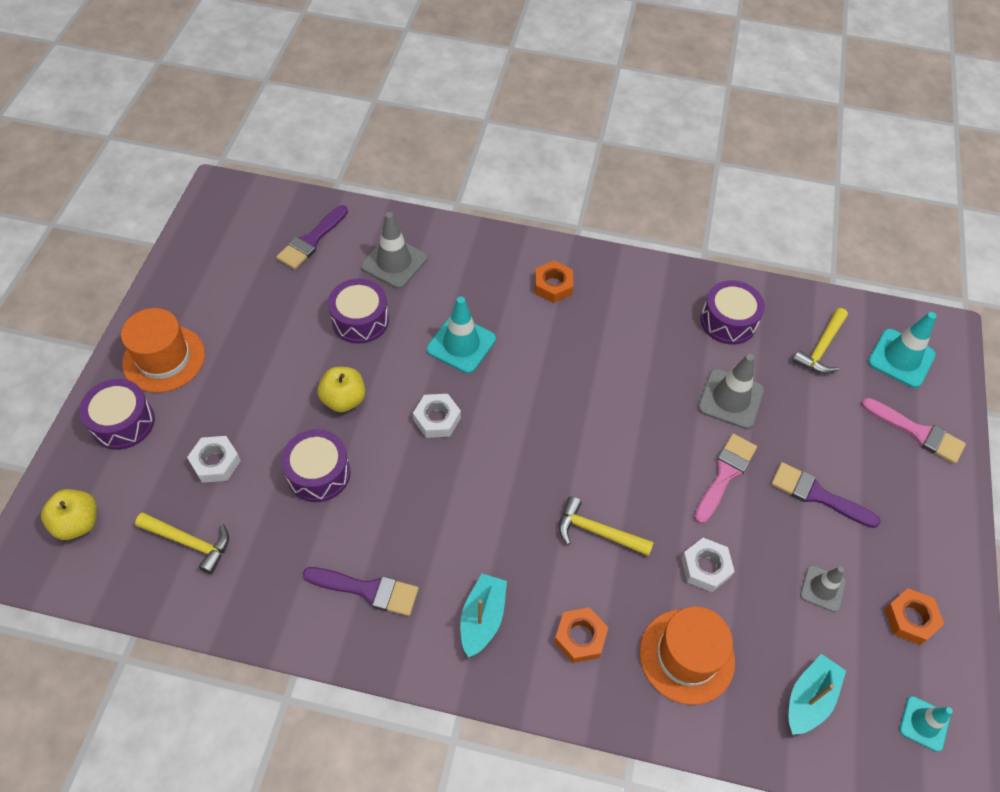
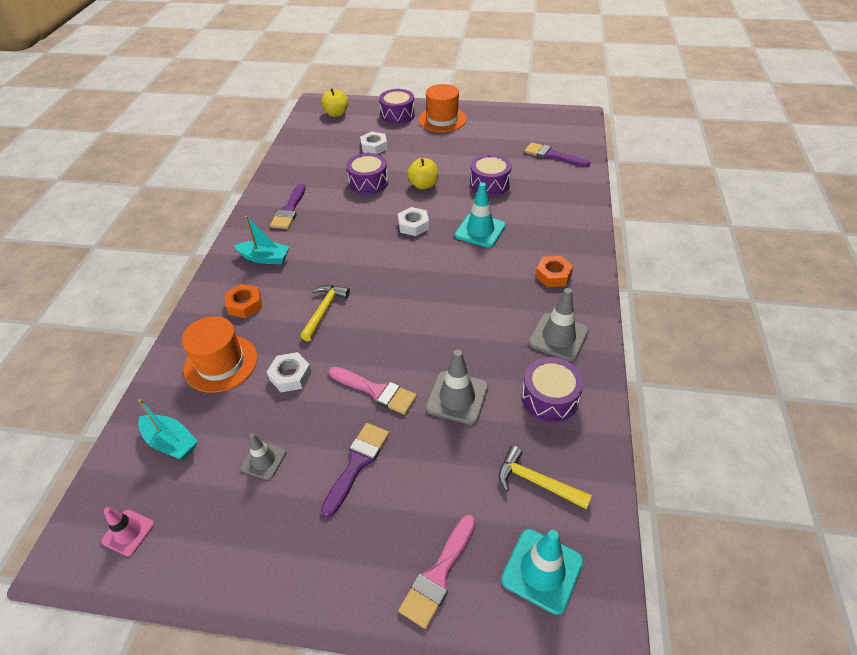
camera: 90 degrees right, 10 degrees down
yellow hammer [135,512,229,574] -> none
grey traffic cone [361,212,427,289] -> grey traffic cone moved to [529,288,589,361]
orange nut [884,588,944,645] -> none
turquoise traffic cone [899,696,953,752] -> pink traffic cone [101,507,155,556]

